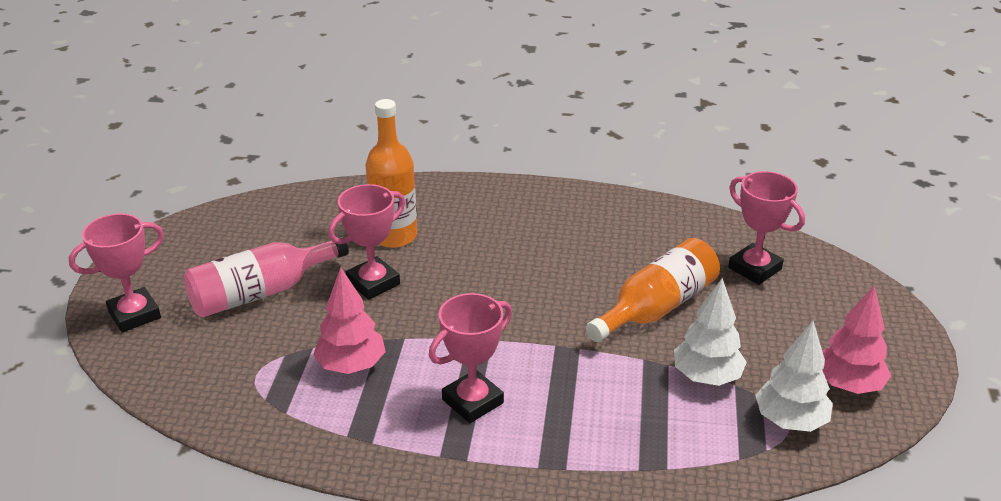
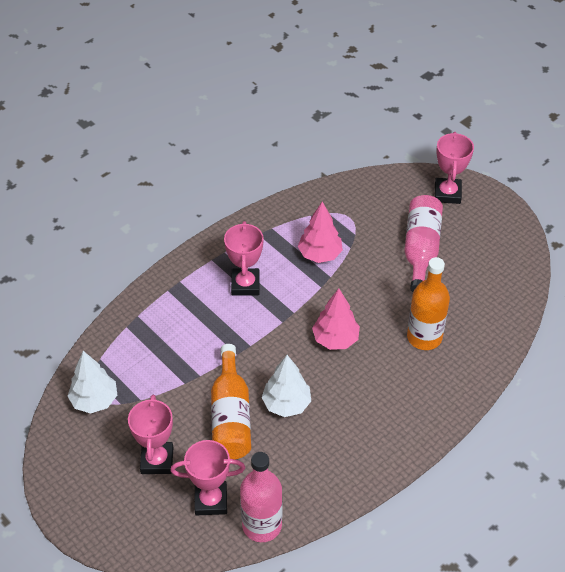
camera: 130 degrees right, 15 degrees up
pink trophy [328,184,405,300] -> pink trophy moved to [128,395,173,474]
white tree [674,278,747,386] -> white tree moved to [262,355,311,417]
pink tree [822,285,891,394] -> pink tree moved to [312,288,360,350]
none -> pink bottle [240,452,282,542]

